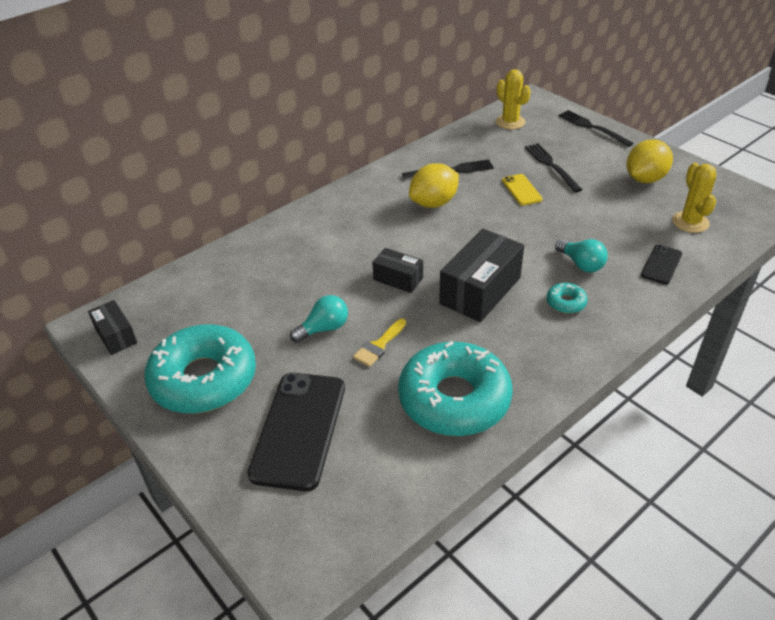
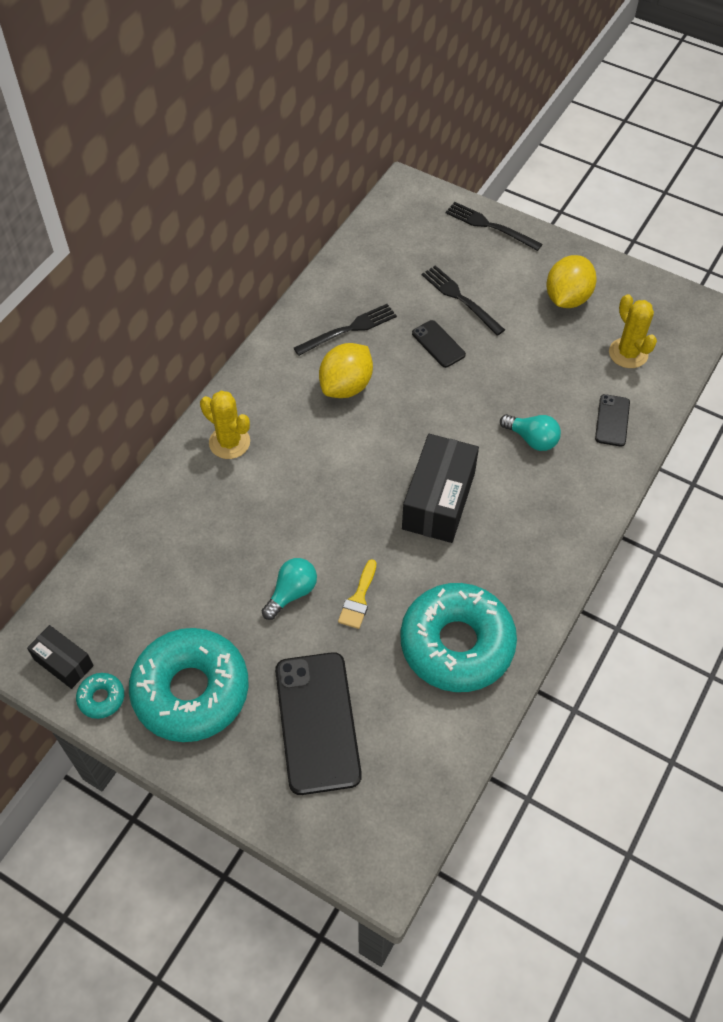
camera: 20 degrees left, 15 degrees up
black box [372,248,423,293] -> none
yellow cactus [496,69,531,129] -> yellow cactus moved to [200,391,250,459]
yellow phone [502,174,543,205] -> black phone [412,320,466,368]
turquoise donut [547,283,588,314] -> turquoise donut moved to [76,673,124,719]

